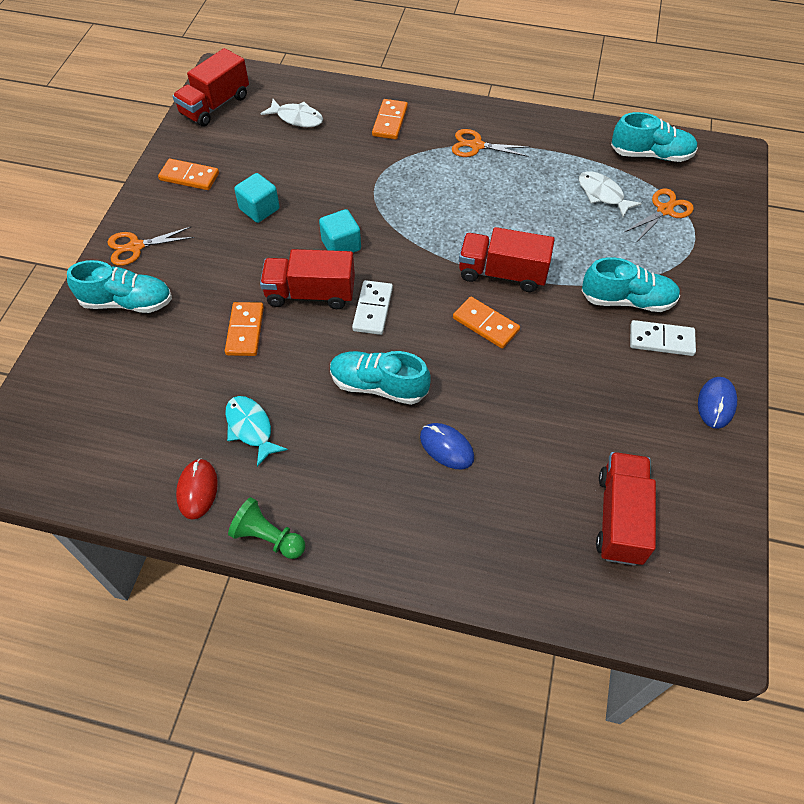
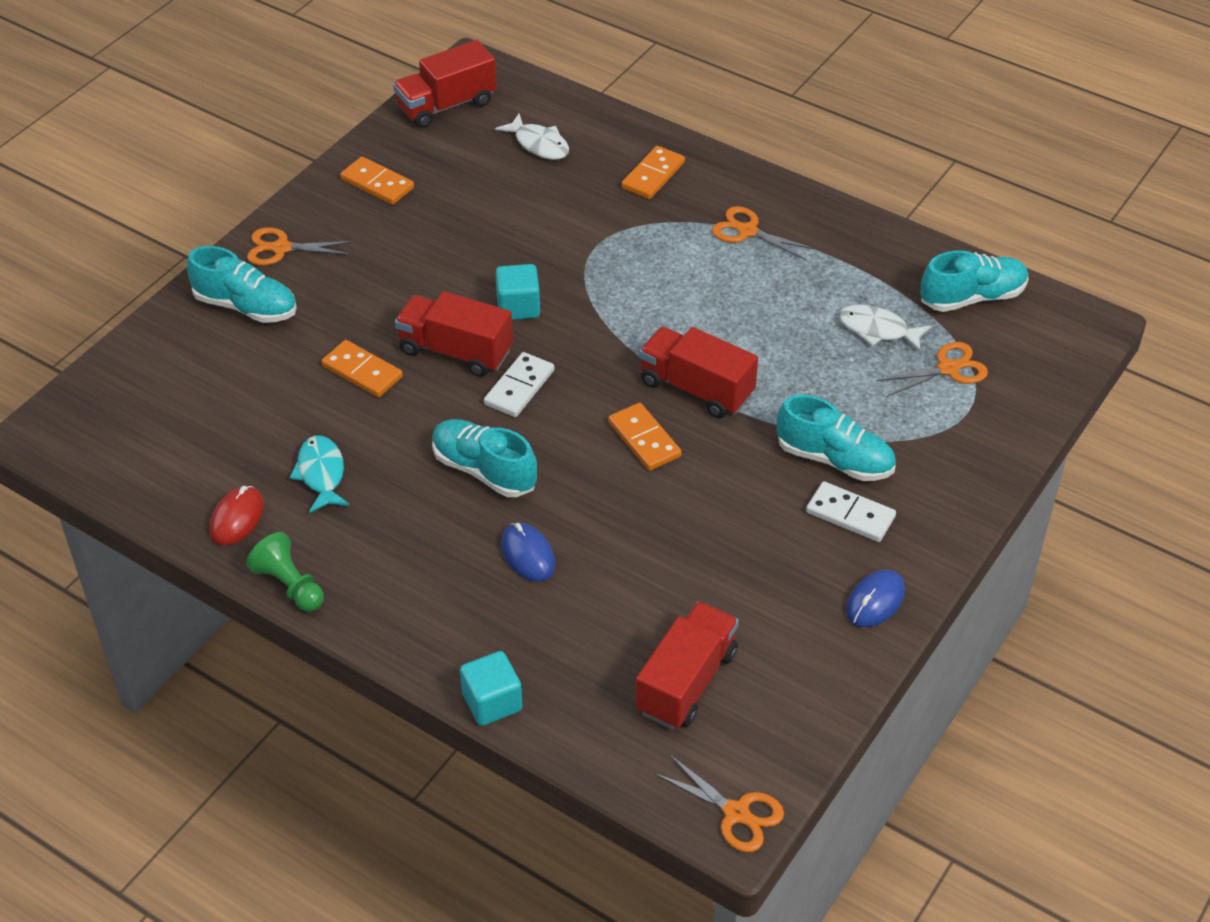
camera: 20 degrees right, 10 degrees down
orange domino [225,302,264,356] -> orange domino turned 75 degrees counterclockwise [321,340,403,397]
turquoise cube [234,173,279,223] -> turquoise cube moved to [460,651,522,726]
white fish [579,171,642,217] -> white fish turned 45 degrees counterclockwise [838,304,931,352]
turquoise shoe [611,112,698,162] -> turquoise shoe turned 45 degrees counterclockwise [920,251,1028,312]
none -> orange scissors [654,755,784,852]

